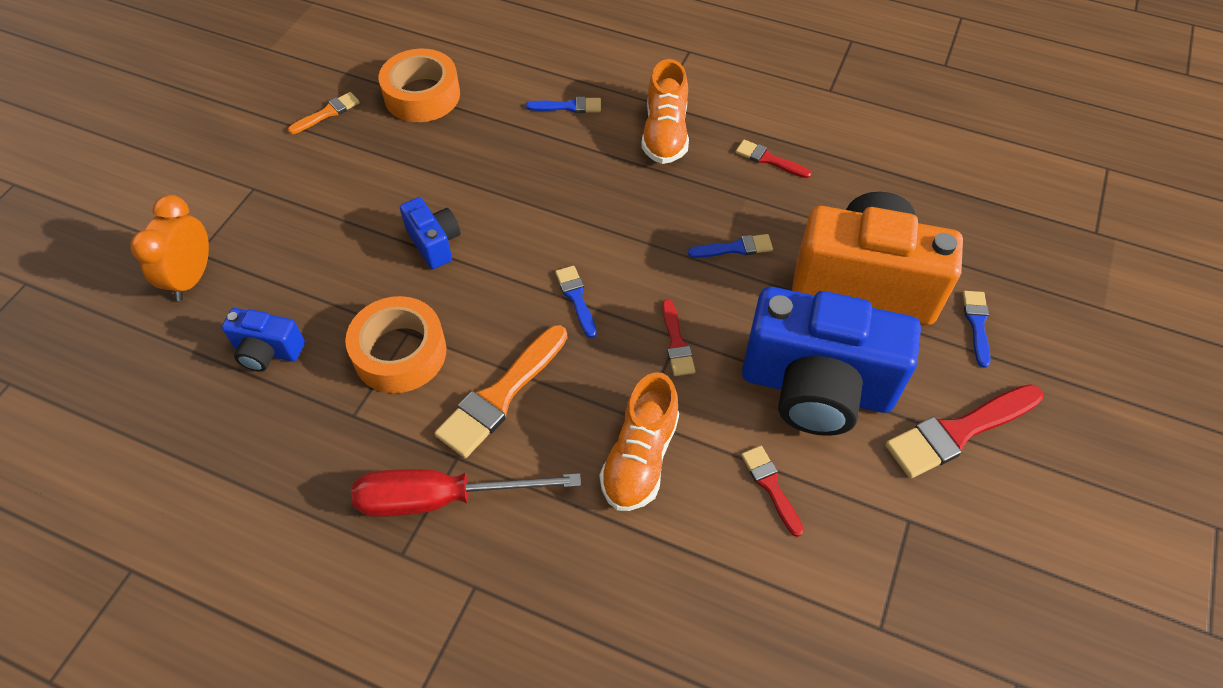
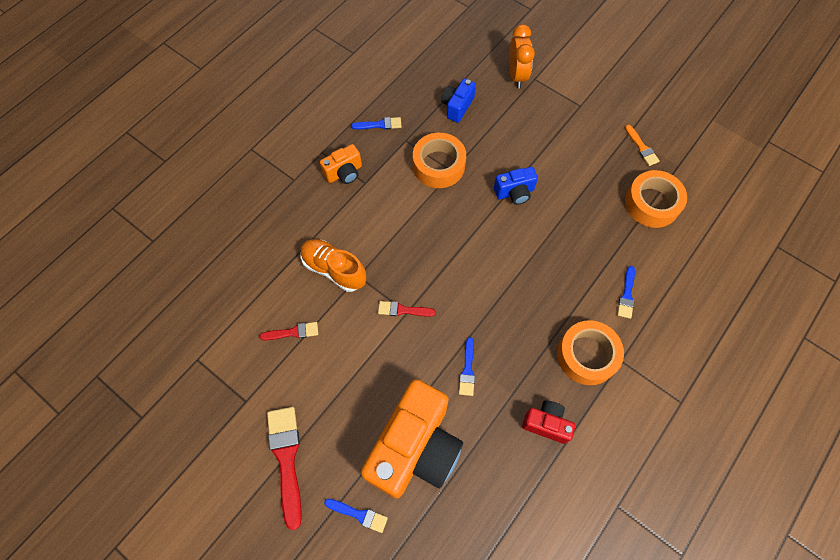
camera: 105 degrees right, 10 degrees up
orange clock [131,195,209,301] -> orange clock turned 60 degrees clockwise [509,24,535,88]
red screwdriver [352,469,581,517] -> orange camera [320,144,362,184]
orange brush [434,325,568,458] -> none
blue brush [555,266,597,338] -> blue brush moved to [351,117,402,130]
orange shoe [641,59,689,164] -> orange tape [557,320,624,385]
red brush [736,140,812,178] -> red camera [522,400,576,444]
blue camera [742,287,921,436] -> none

